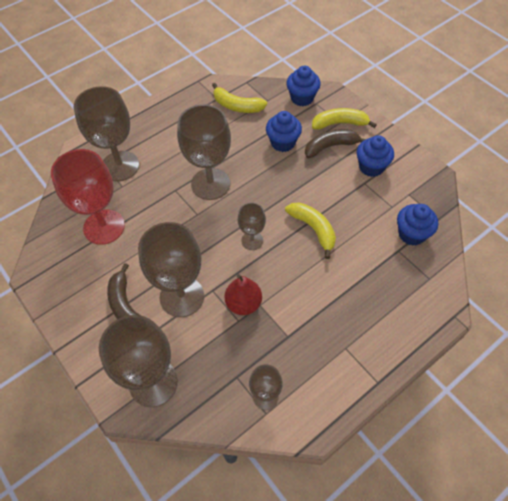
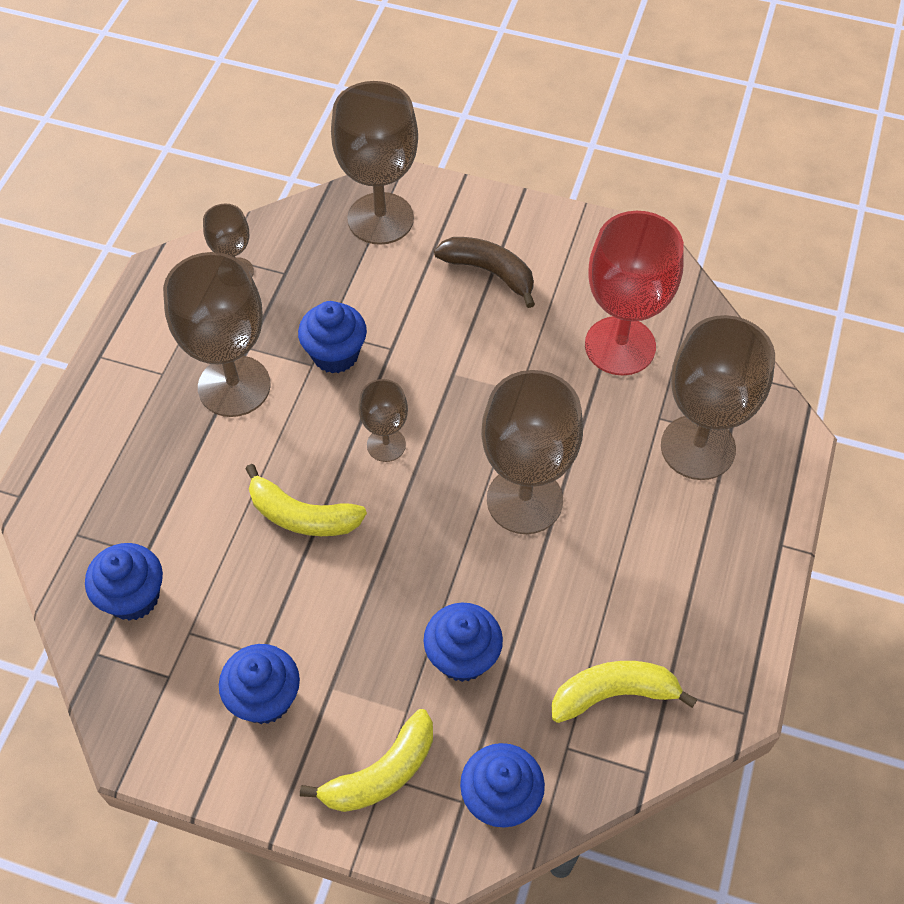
camera: 145 degrees right, 0 degrees up
brown goblet [138,222,204,317] -> brown goblet moved to [163,252,271,417]
red pear [224,274,262,315] -> blue cupcake [298,301,367,373]
brown banana [305,129,366,158] -> none

